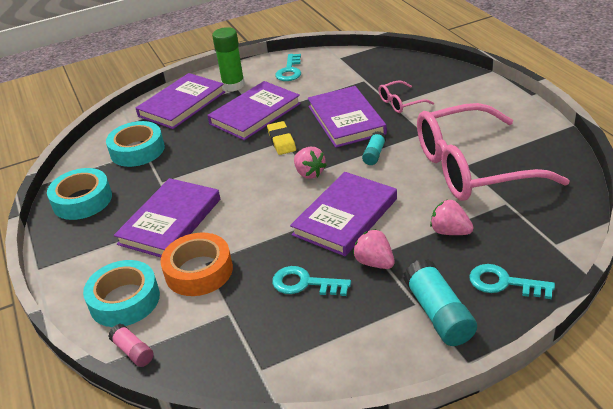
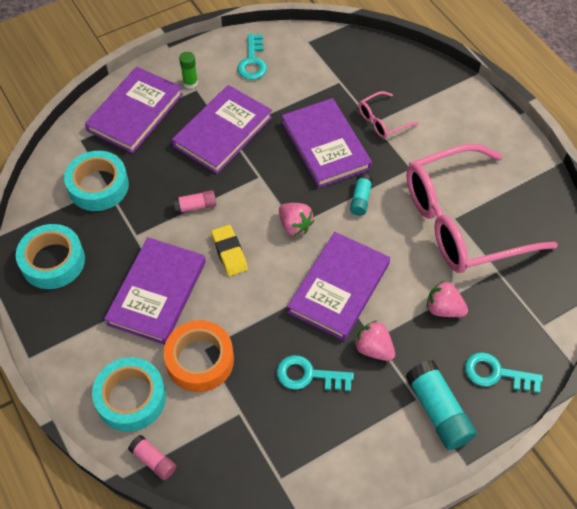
camera: 10 degrees left, 20 degrees up
green glue stick [212,27,245,91] -> green glue stick [179,52,198,89], size x0.56
yellow eraser [267,121,296,155] -> yellow eraser moved to [211,225,248,276]
none -> pink glue stick [173,190,216,214]

